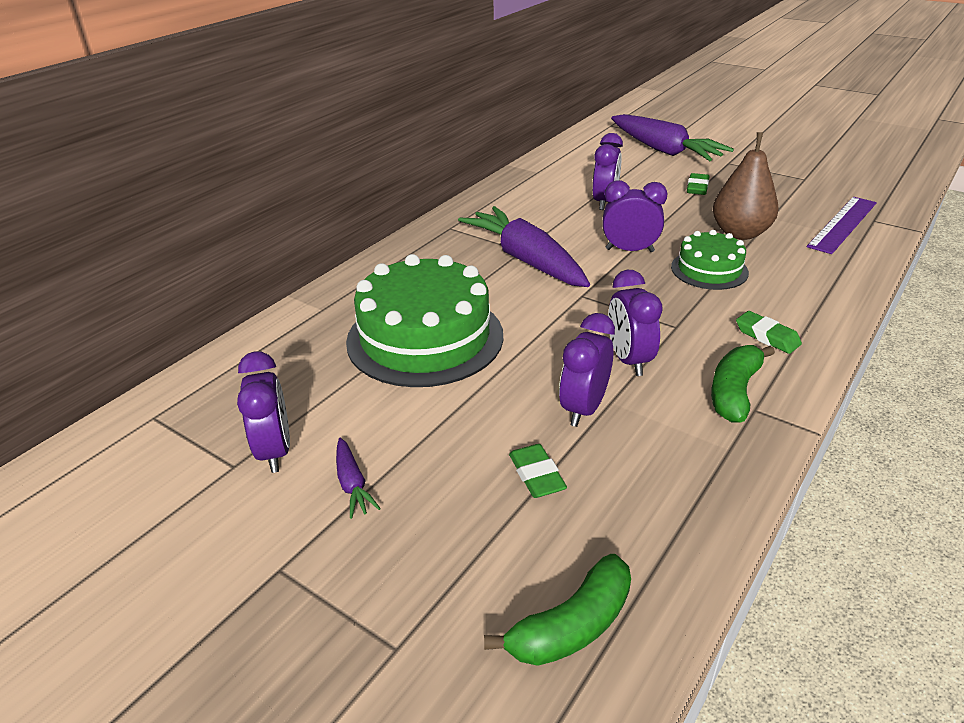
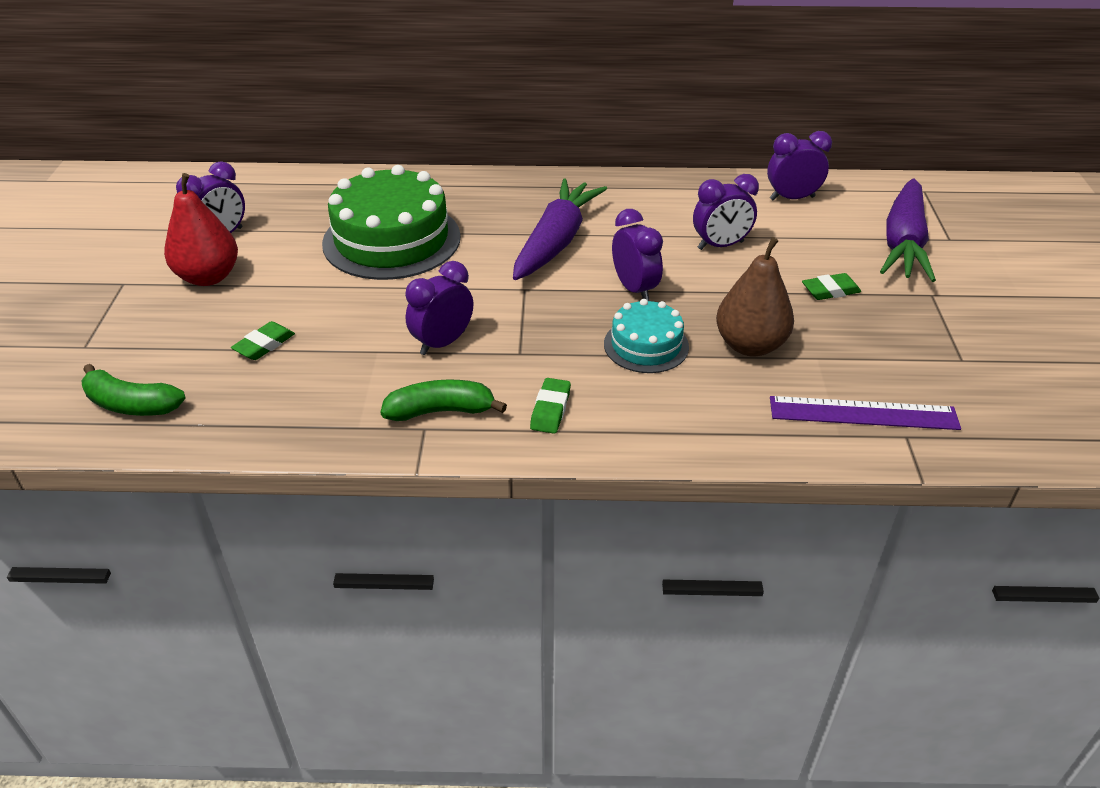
camera: 55 degrees right, 5 degrees up
purple carrot [336,438,381,519] -> red pear [164,173,238,286]
purple clock [559,313,615,427] -> purple clock moved to [767,131,832,201]
green cake [671,230,749,290] -> turquoise cake [604,299,689,373]

